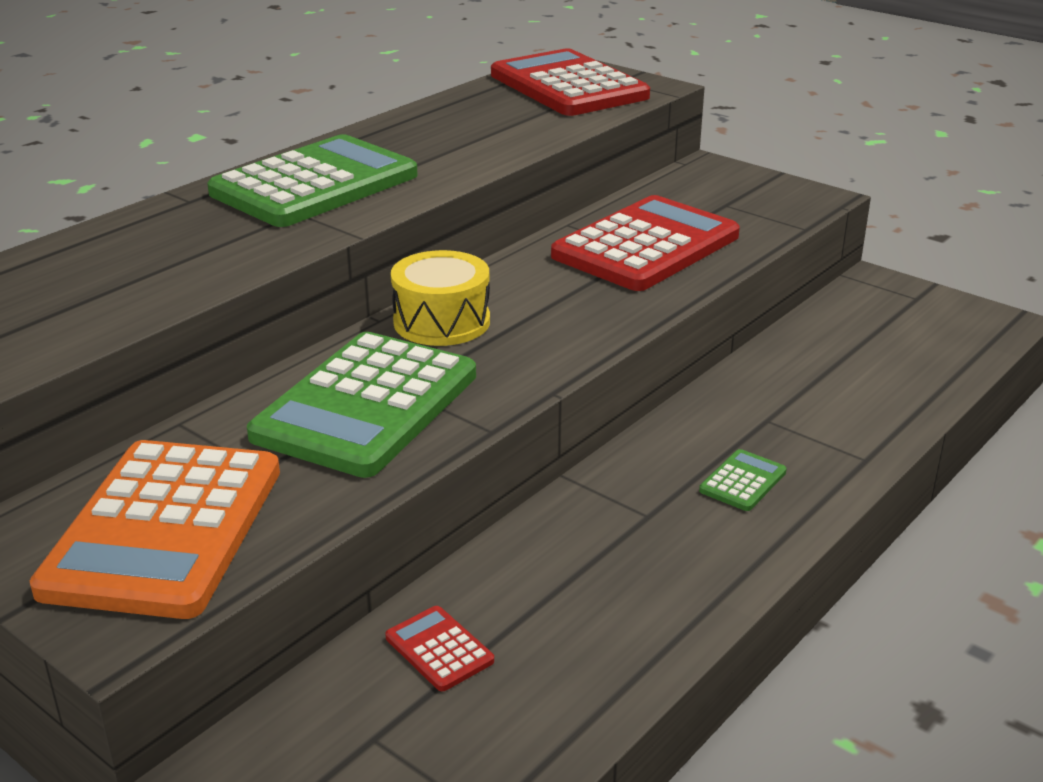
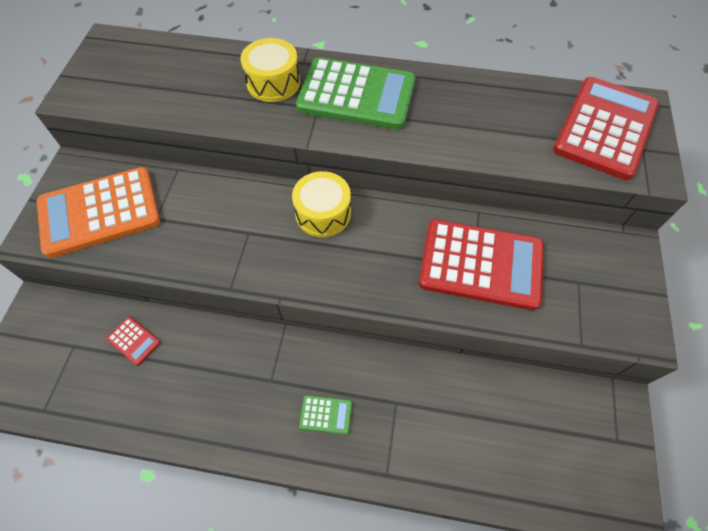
camera: 60 degrees right, 30 degrees up
green calculator [247,332,476,478] -> none
red calculator [385,606,494,691] -> red calculator turned 105 degrees clockwise [106,317,160,366]
none -> yellow drum [241,38,300,102]

